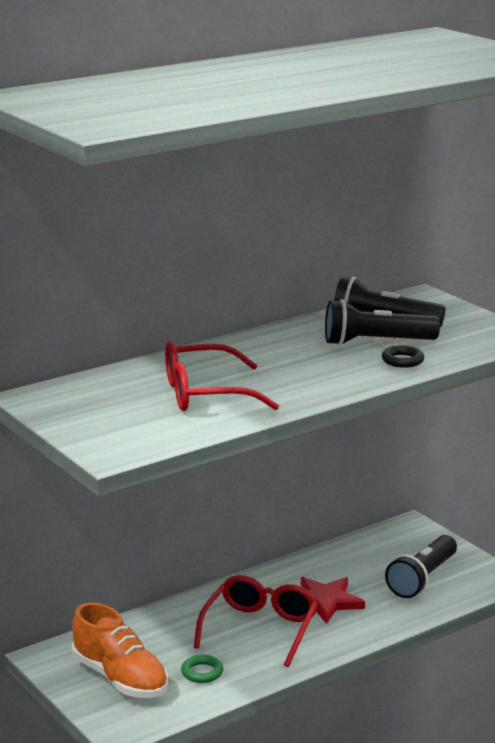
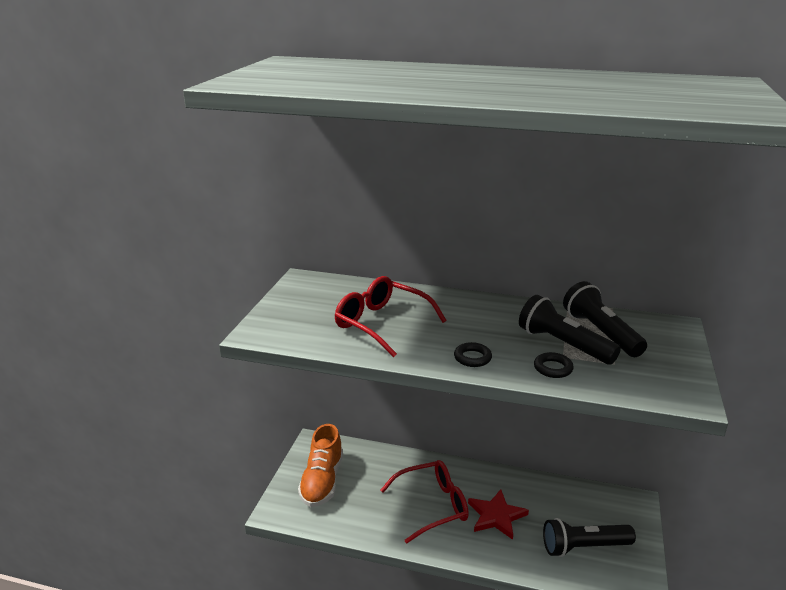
camera: 50 degrees right, 5 degrees up
green ring [181,655,223,683] -> none
none -> black ring [454,342,492,367]

